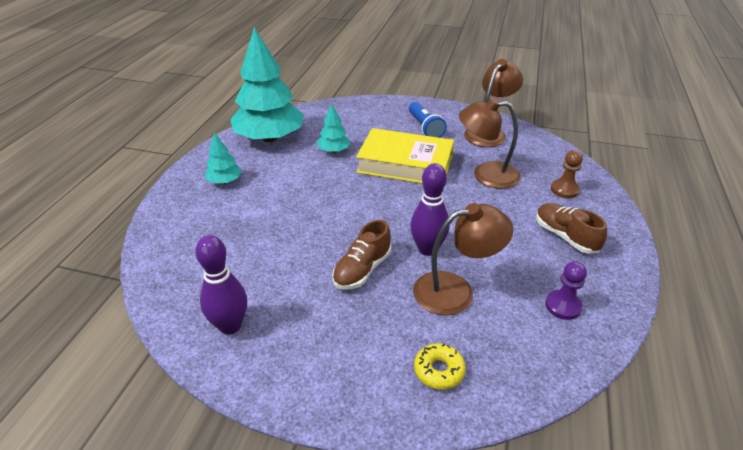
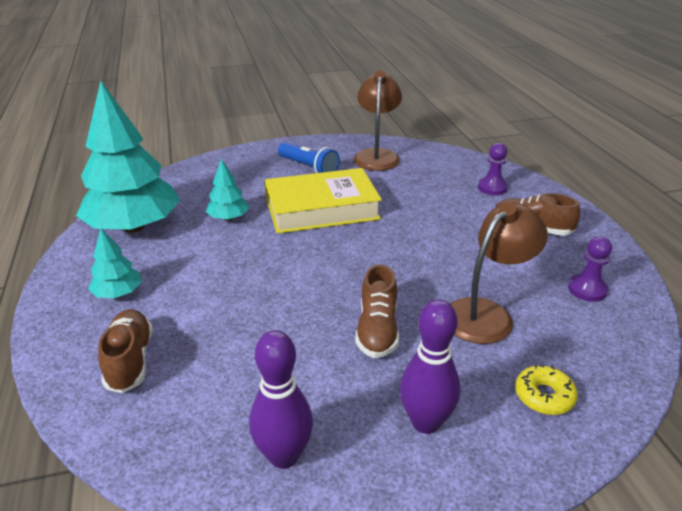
camera: 30 degrees left, 5 degrees down
purple bowling pin [410,163,450,256] -> purple bowling pin moved to [400,299,460,434]
brown lamp [459,98,521,189] -> none
brown pawn [551,150,583,198] -> purple pawn [478,143,508,195]
none -> brown shoe [98,309,153,393]

